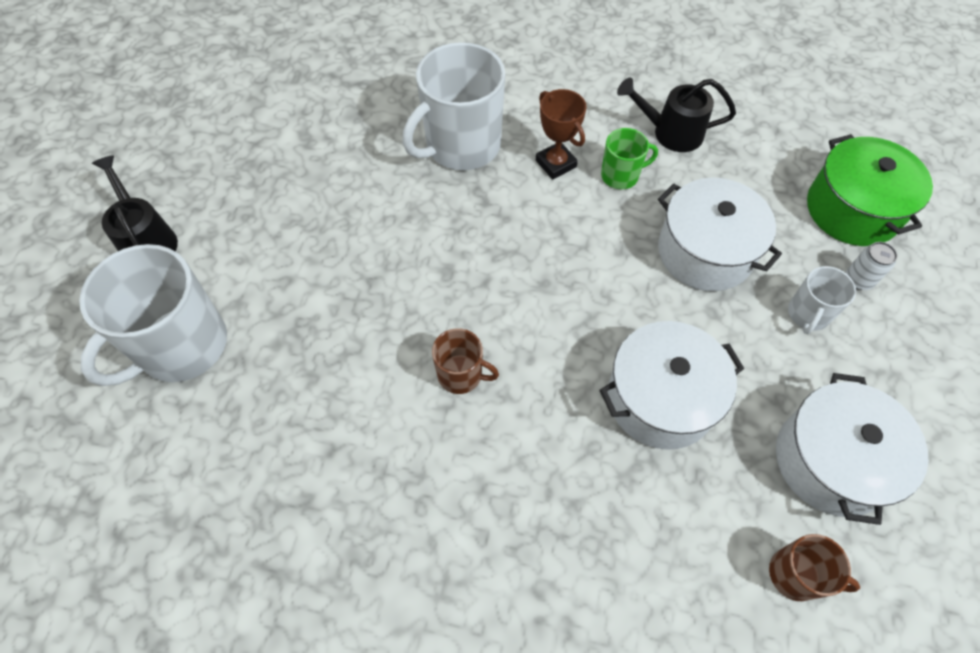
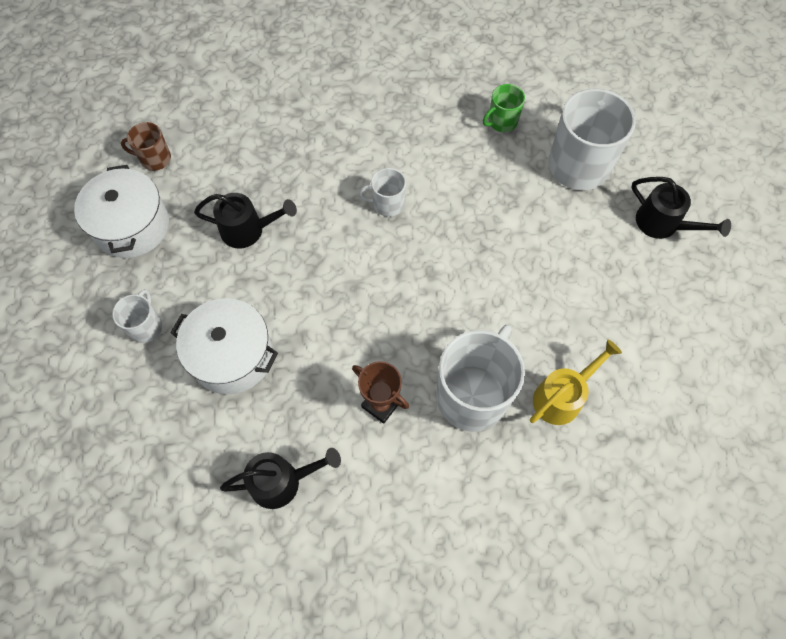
camera: 160 degrees right, 5 degrees up
brown mug [432,328,499,394] -> white mug [359,168,406,217]
white pot [599,321,744,450] -> black watering can [194,193,297,249]
green mug [601,128,658,189] -> green mug moved to [483,84,525,132]
green pot [807,134,933,246] -> none
white can [846,242,897,290] -> none
none -> yellow watering can [530,339,622,425]

